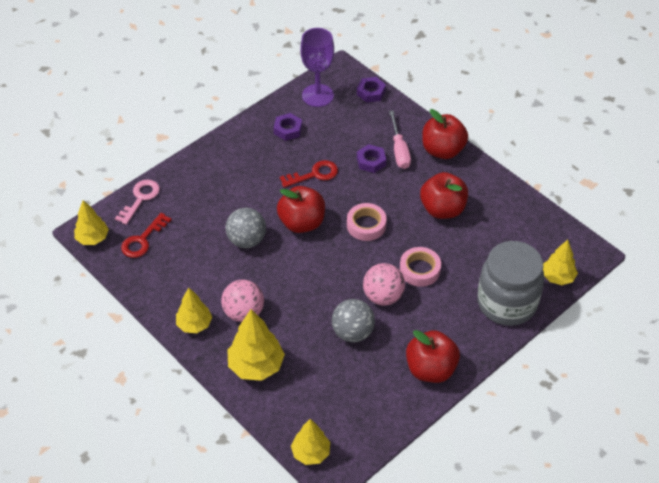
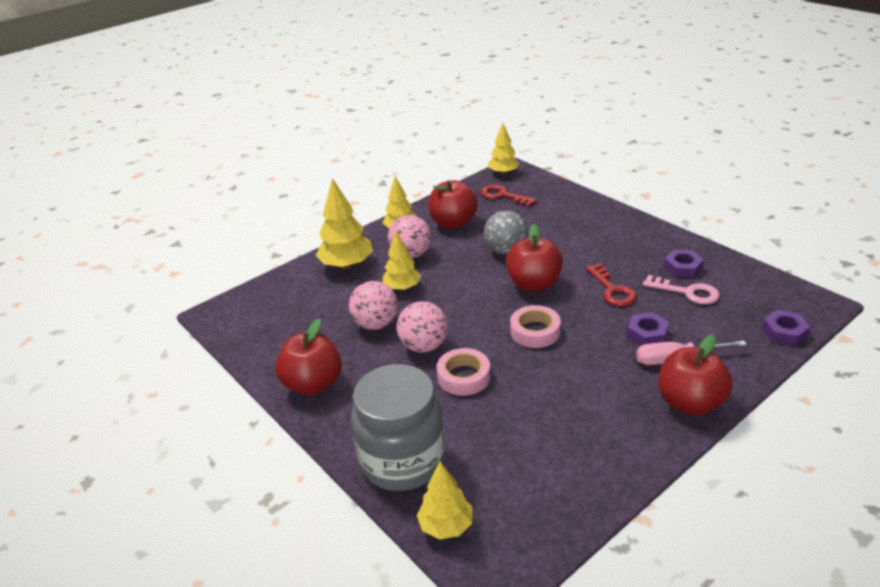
camera: 95 degrees right, 15 degrees down
pink key [115,180,160,225] -> pink key moved to [643,275,720,304]
yellow tree [291,419,330,465] -> yellow tree moved to [383,231,421,291]
purple goblet [300,28,334,107] -> none
grey ball [332,299,375,342] -> pink ball [349,281,398,330]
red apple [420,172,468,219] -> red apple moved to [429,180,478,229]

